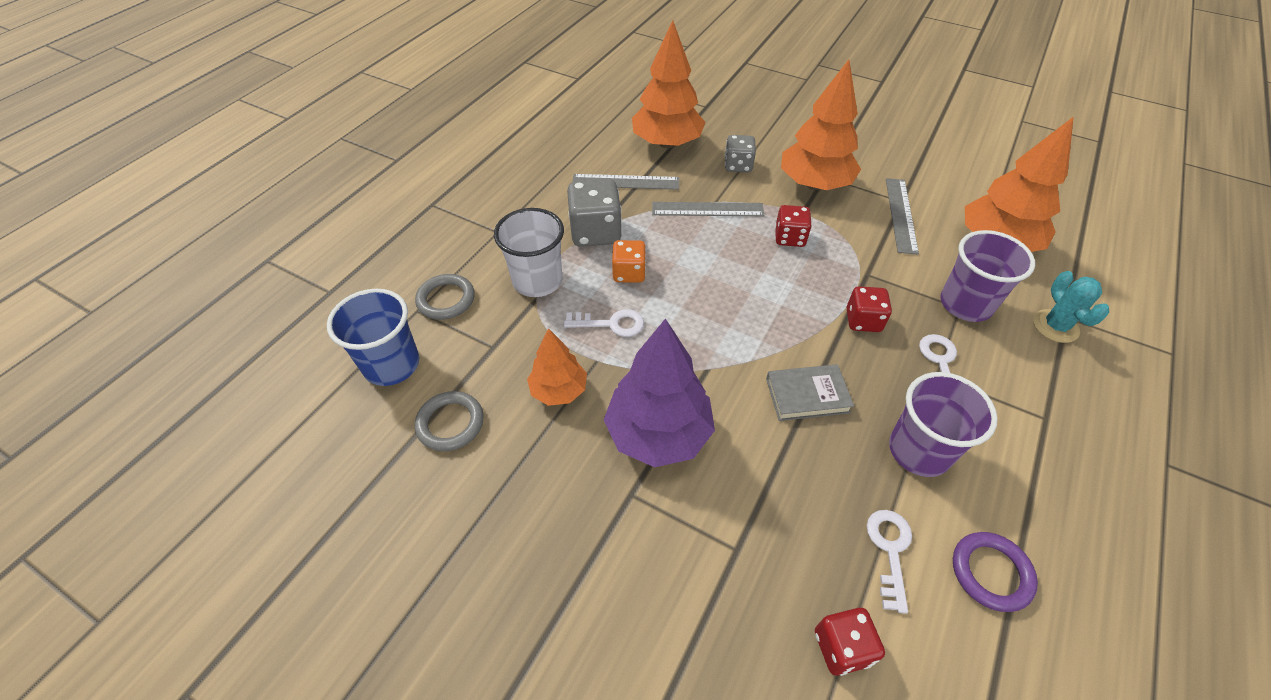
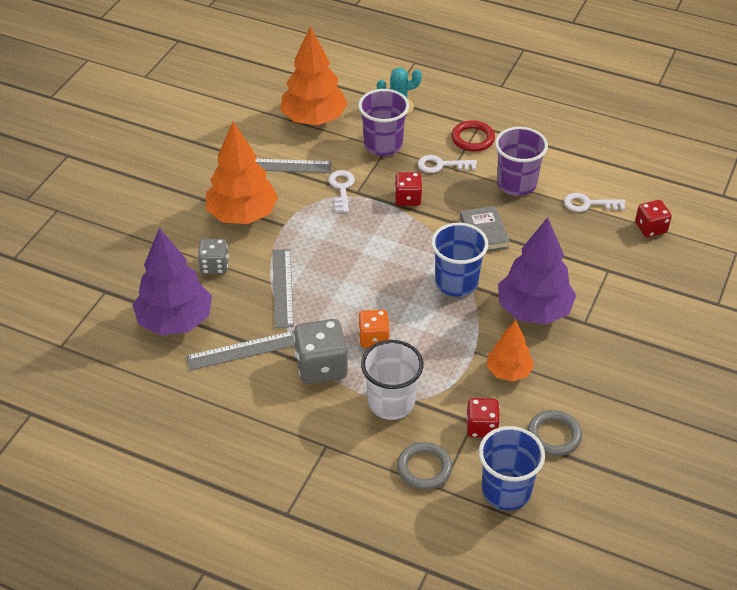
camera: 95 degrees left, 5 degrees down
white key [564,309,644,337] -> white key moved to [328,170,355,213]
grey ruler [572,174,679,190] -> grey ruler turned 75 degrees clockwise [186,331,295,370]
orange tree [632,20,706,148] -> purple tree [133,228,212,335]
red dice [775,205,812,247] -> red dice moved to [467,398,500,438]
purple ring [953,532,1038,612] -> none
none -> blue cup [431,223,489,297]
none -> red ring [451,120,495,152]

